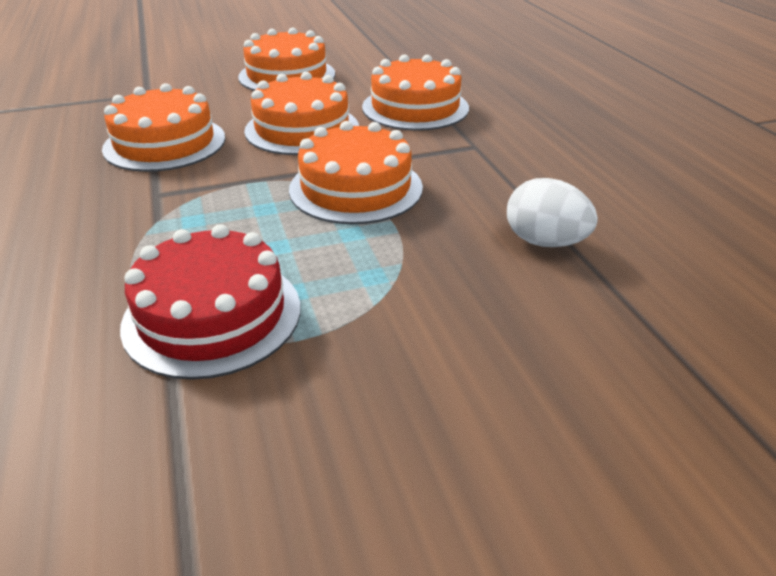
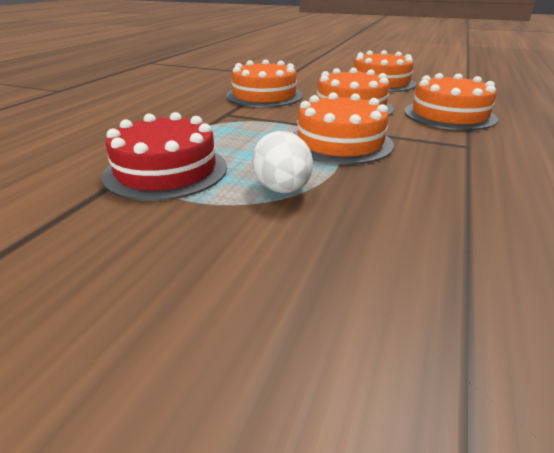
camera: 40 degrees right, 5 degrees down
white egg [507,178,598,247] -> white egg moved to [252,131,313,193]

